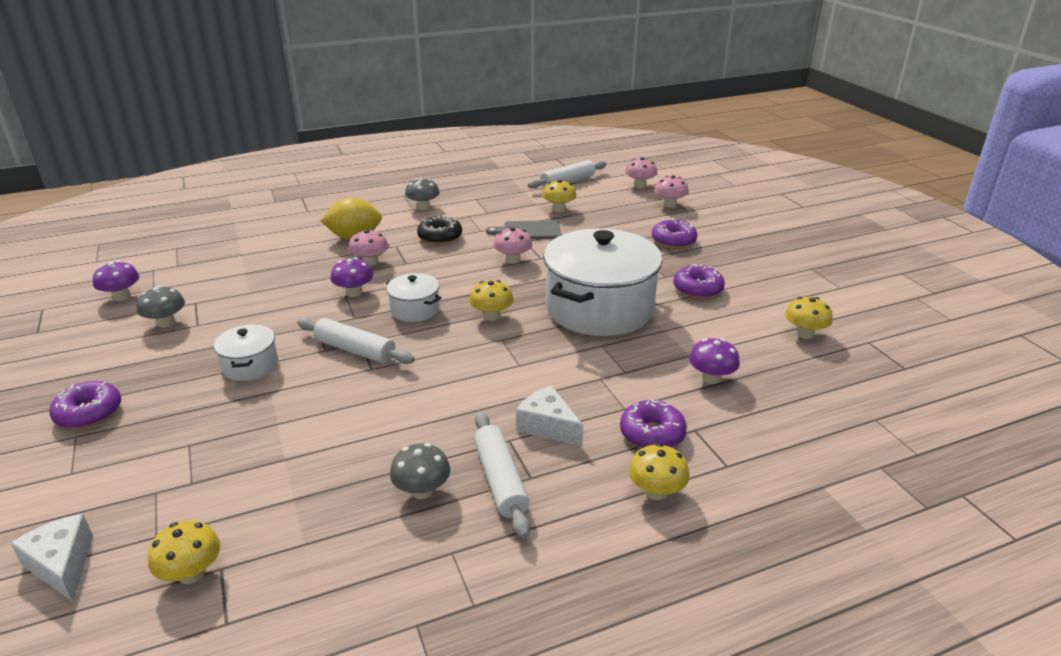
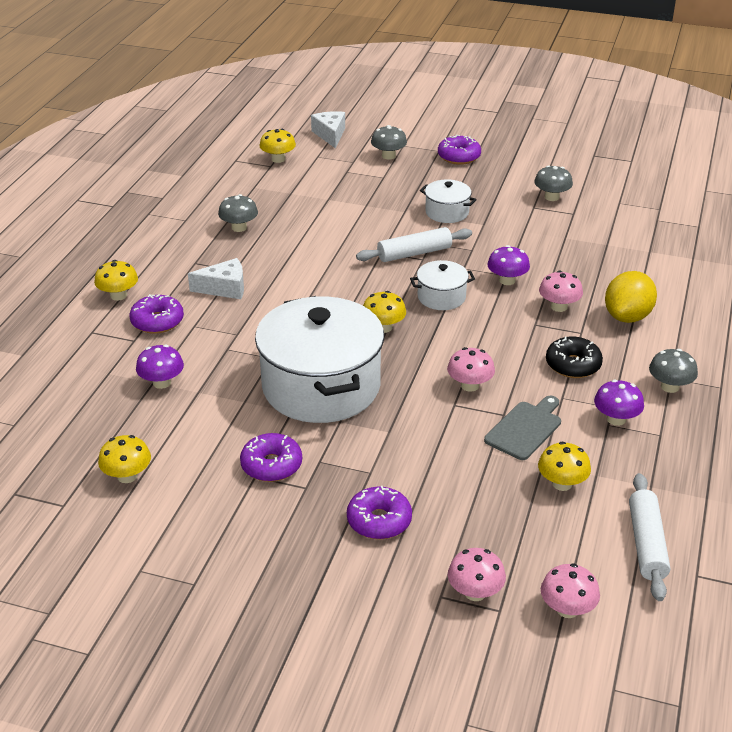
camera: 130 degrees right, 5 degrees up
white cheese [10,514,93,602] -> white cheese turned 105 degrees counterclockwise [311,111,345,149]
purple mushroom [93,261,139,301] -> purple mushroom moved to [594,380,644,426]
white rolling pin [474,412,530,538] -> none
none -> grey mushroom [371,125,407,160]

